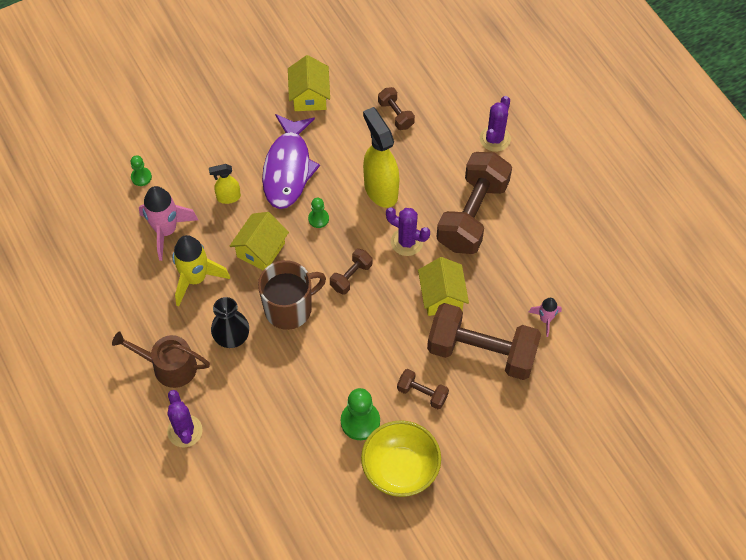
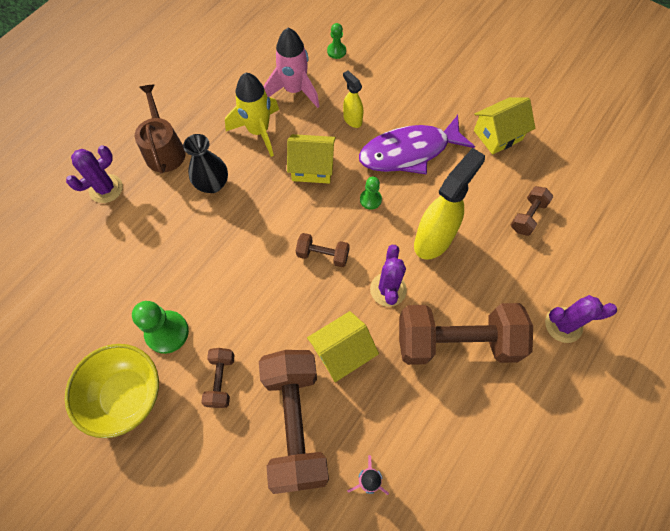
camera: 65 degrees right, 5 degrees up
brown mug [258,260,326,330] -> none

